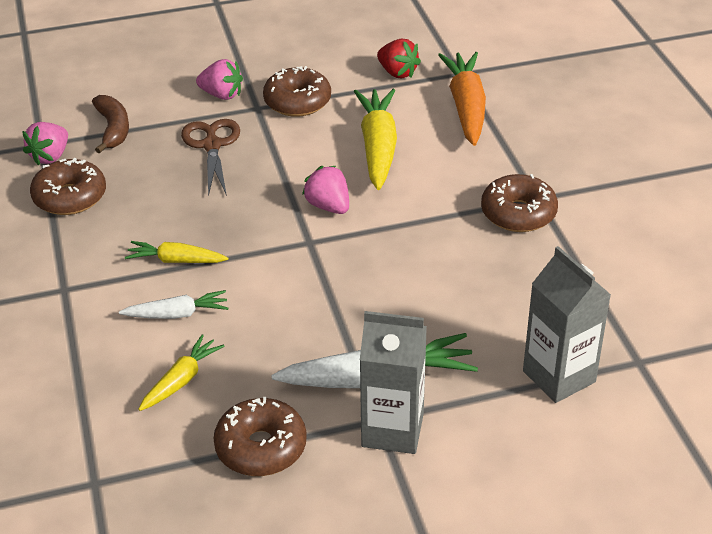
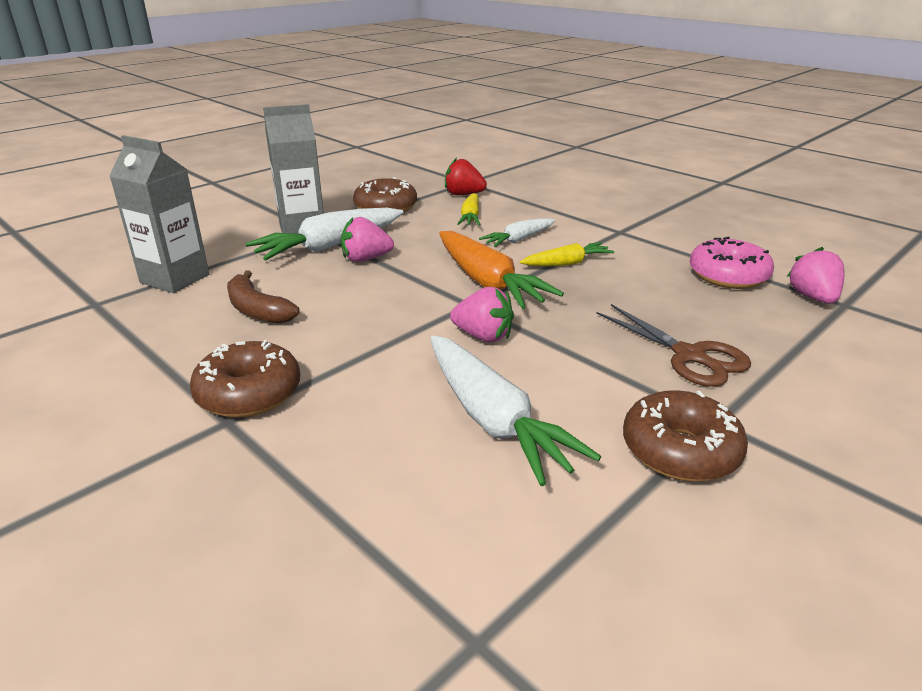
camera: 150 degrees right, 10 degrees down
brown donut [30,158,106,215] -> pink donut [690,237,774,289]
brown banana [92,95,129,154] -> brown banana moved to [227,270,300,324]
pink strawberry [196,59,243,100] -> pink strawberry moved to [341,217,394,262]
yellow carrot [354,89,397,190] -> white carrot [430,335,601,486]
red strawberry [377,39,421,78] -> red strawberry moved to [445,158,487,195]
orange carrot [438,52,486,146] -> orange carrot moved to [439,231,564,309]

